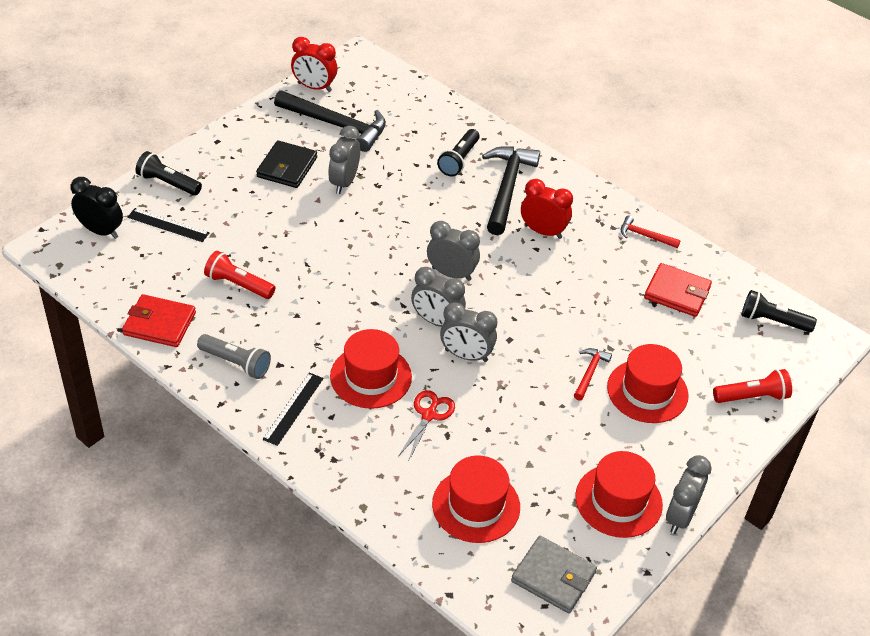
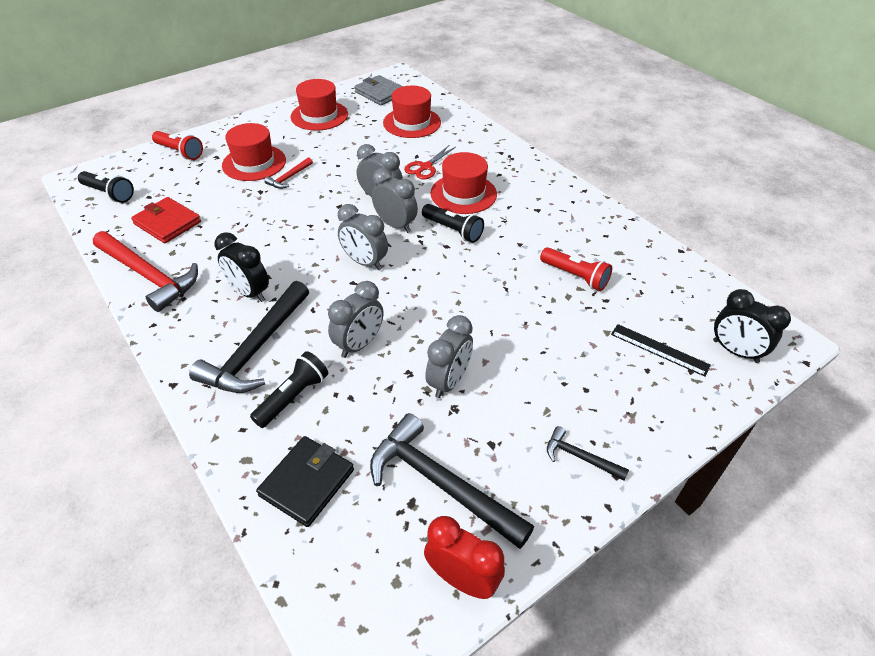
camera: 165 degrees left, 0 degrees up
red wallet [122,294,196,347] -> none
black flashlight [136,151,202,196] -> black flashlight moved to [422,204,484,243]
grey flashlight [197,334,271,379] -> none
black wallet [256,140,317,188] -> black wallet moved to [256,436,354,527]
black ruler [263,373,324,446] -> none
red clock [521,179,573,239] -> black clock [215,232,269,302]
red hammer [621,215,681,248] -> red hammer [93,231,198,312], size x2.07
grey clock [666,455,712,534] -> grey clock moved to [328,281,383,358]
red flashlight [713,369,792,403] -> red flashlight turned 150 degrees counterclockwise [152,131,203,160]
none -> black hammer [547,426,629,481]

